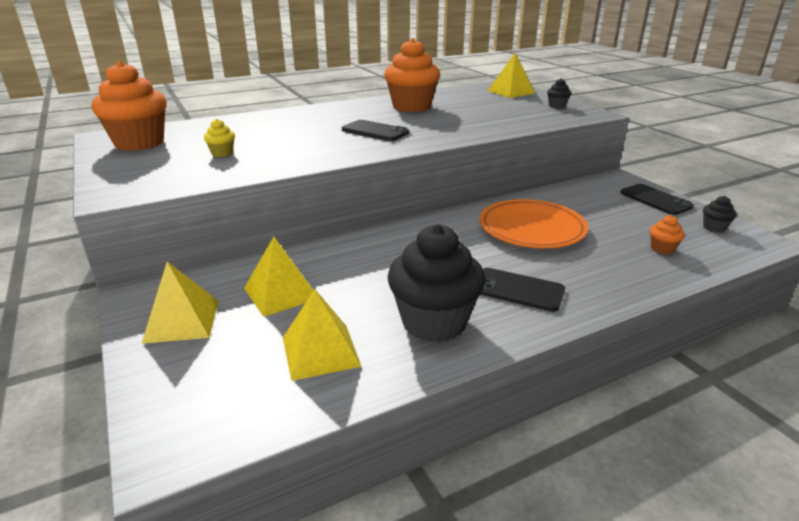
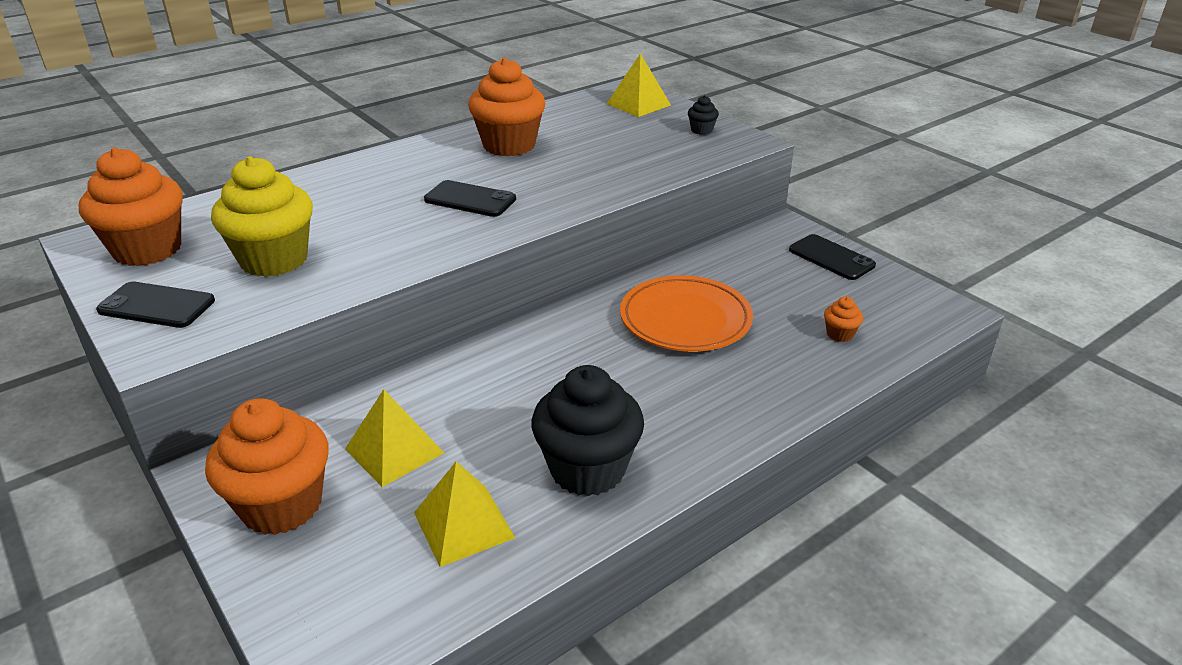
camera: 10 degrees left, 5 degrees up
yellow pyramid [141,262,219,344] -> orange cupcake [205,398,329,535]
yellow cupcake [204,119,235,157] -> yellow cupcake [211,156,313,277], size x2.36
black phone [480,268,565,312] -> black phone moved to [96,281,215,328]
black cupcake [703,196,737,233] -> none

